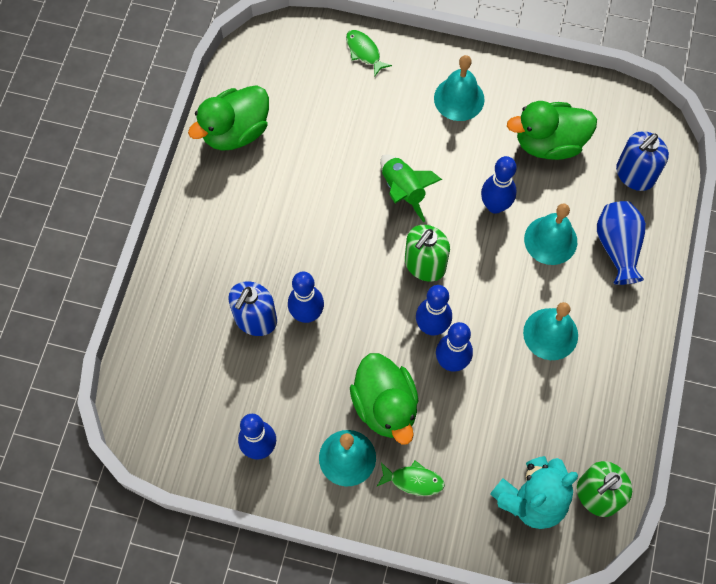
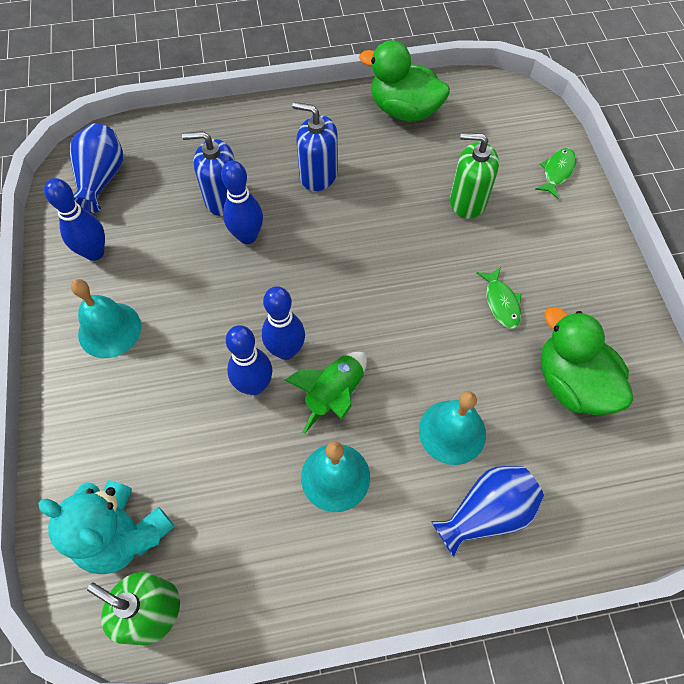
camera: 65 degrees right, 5 degrees down
green duck [350,353,418,444] -> none
green fish [377,460,445,496] -> green fish moved to [476,267,522,329]
green rocket [380,155,442,222] -> green rocket moved to [285,352,367,434]
green soap dispenser [405,225,450,282] -> green soap dispenser moved to [450,133,499,219]
turquoise bell [434,55,484,121] -> none
blue bowling pin [481,156,517,214] -> none
blue soap dispenser [616,131,669,191] -> blue soap dispenser moved to [292,102,338,191]
none -> blue vase [70,123,123,213]

